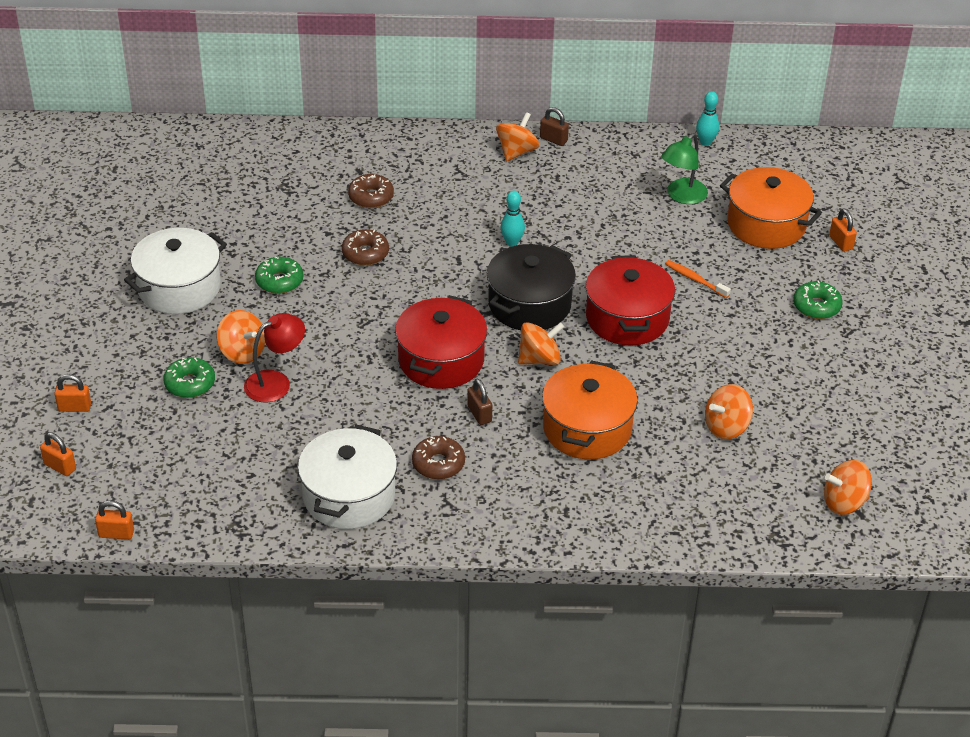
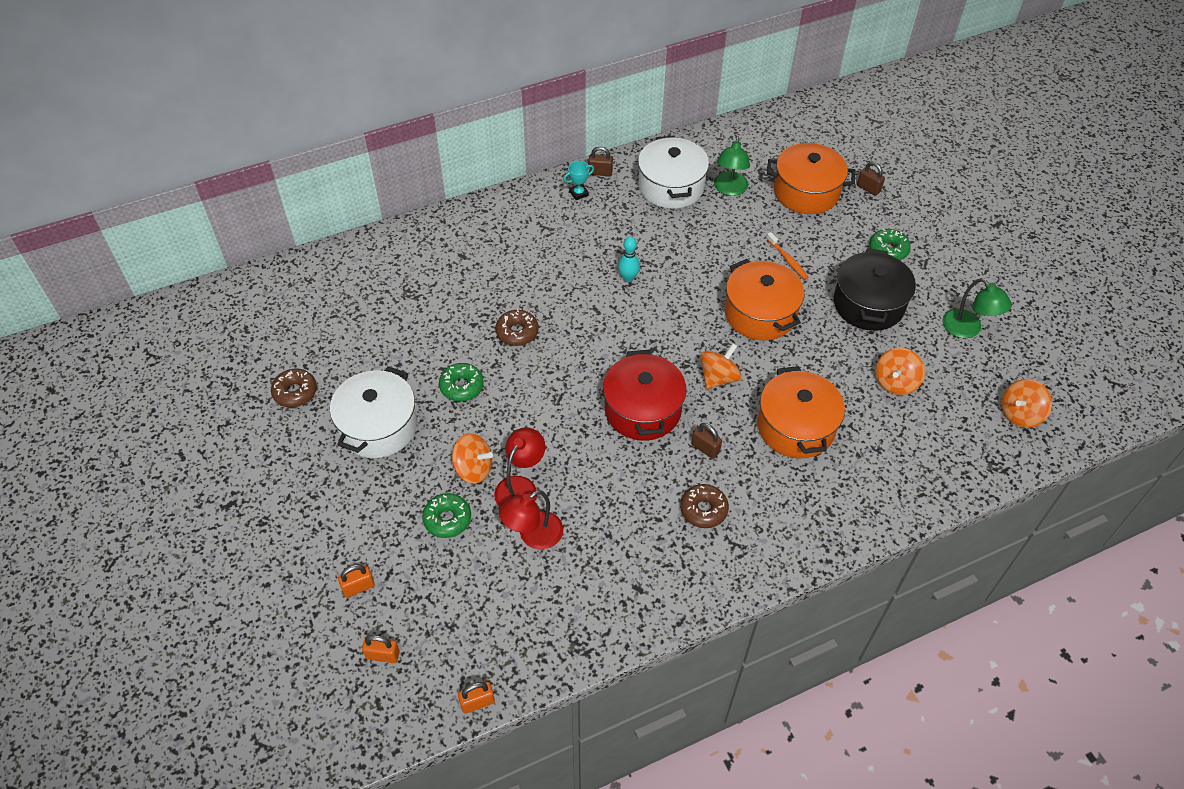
camera: 25 degrees left, 10 degrees up
white pot [298,425,397,529] -> white pot moved to [638,136,709,209]
brown donut [348,174,394,208] -> brown donut moved to [271,369,317,407]
black pot [487,244,576,330] -> black pot moved to [834,248,916,331]
orange spinning top [496,112,540,161] -> turquoise trophy [563,161,594,200]
red pot [586,255,675,345] -> orange pot [725,259,805,340]
orange toothbrush [665,260,731,298] -> orange toothbrush turned 135 degrees counterclockwise [766,232,809,280]
turquoise bowling pin [696,91,719,146] -> none
orange padlock [829,208,857,252] -> brown padlock [857,162,885,196]
none -> red lamp [499,490,563,549]
none -> green lamp [942,278,1012,338]

